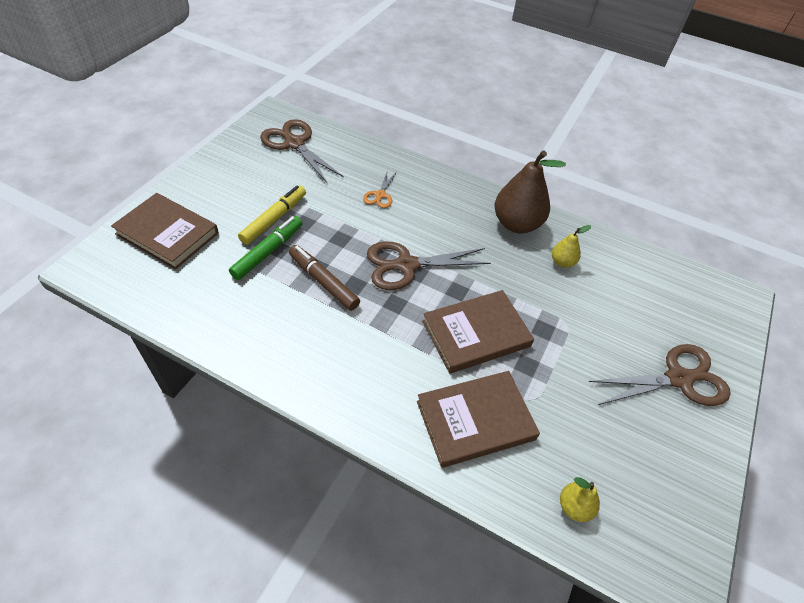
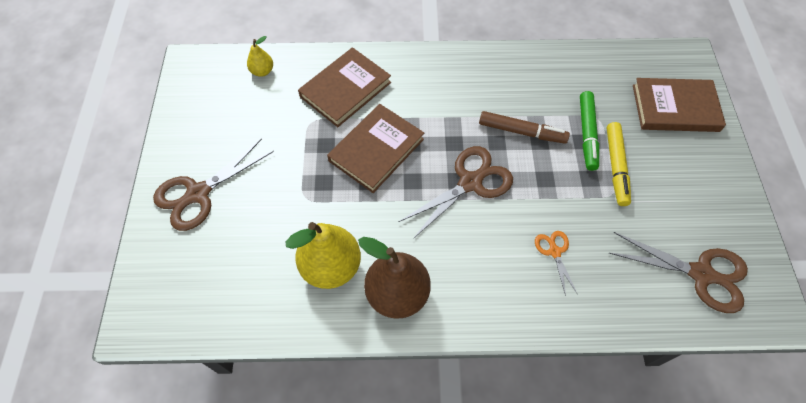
camera: 155 degrees right, 10 degrees up
yellow pear [552,225,591,268] -> yellow pear [286,222,361,289], size x2.02

